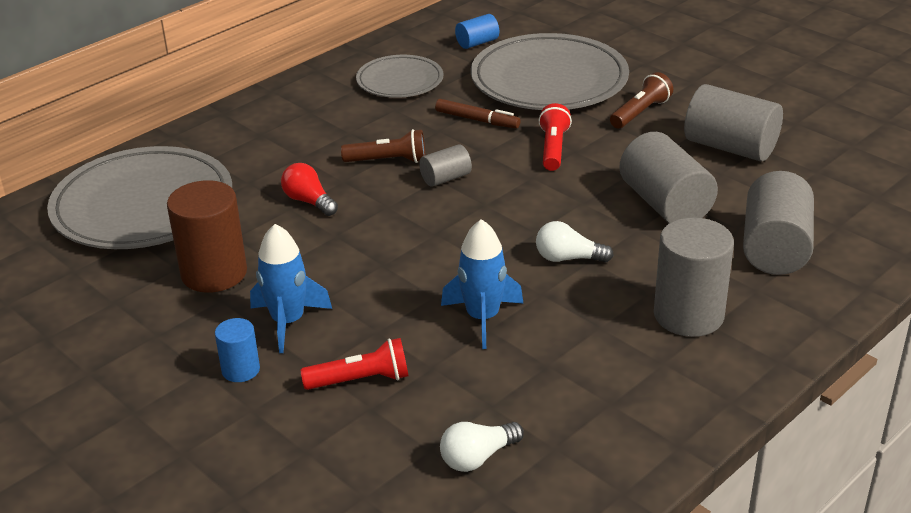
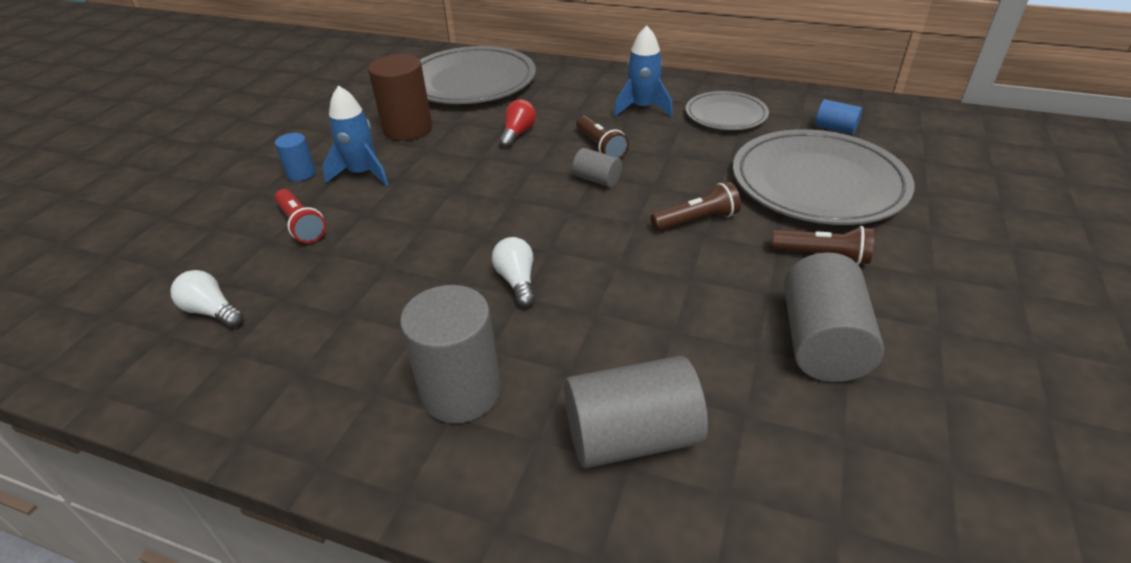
camera: 65 degrees right, 5 degrees up
brown marker [435,99,520,129] -> none
blue rocket [441,219,524,349] -> blue rocket moved to [614,25,673,117]
red flashlight [538,103,572,171] -> brown flashlight [651,182,741,231]
grey cylinder [619,132,718,223] -> none

